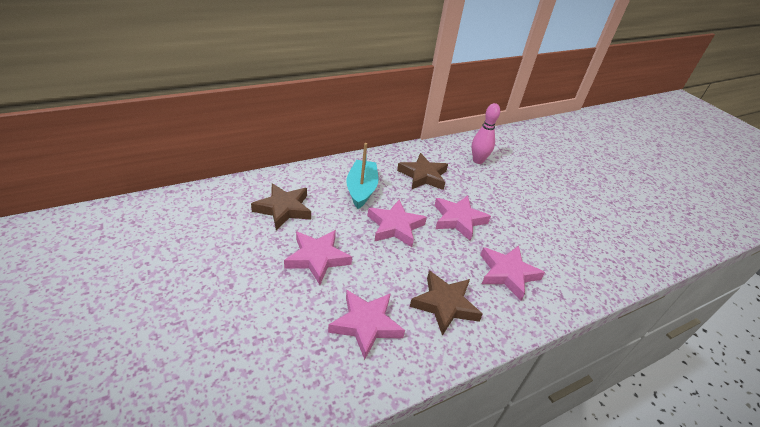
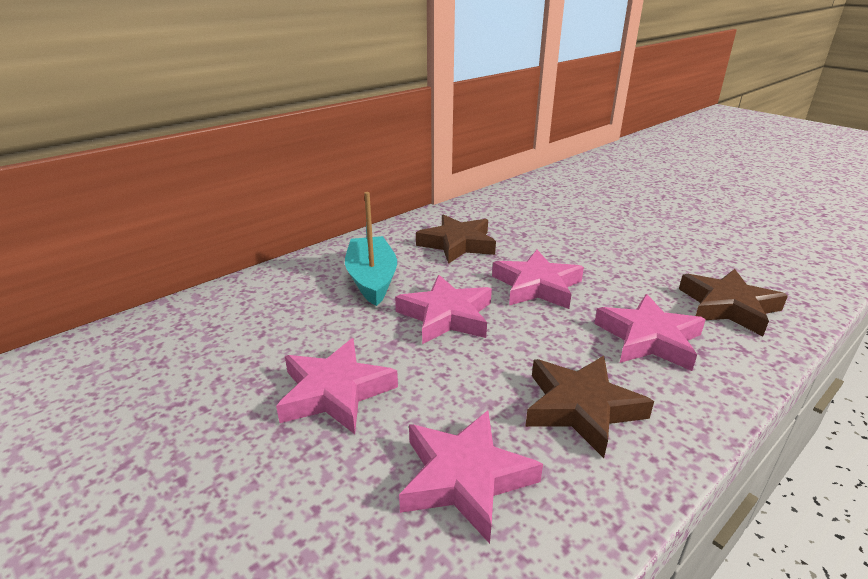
camera: 10 degrees left, 10 degrees down
brown star [251,183,311,230] -> brown star moved to [679,269,788,336]
pink bowling pin [472,103,500,164] -> none

